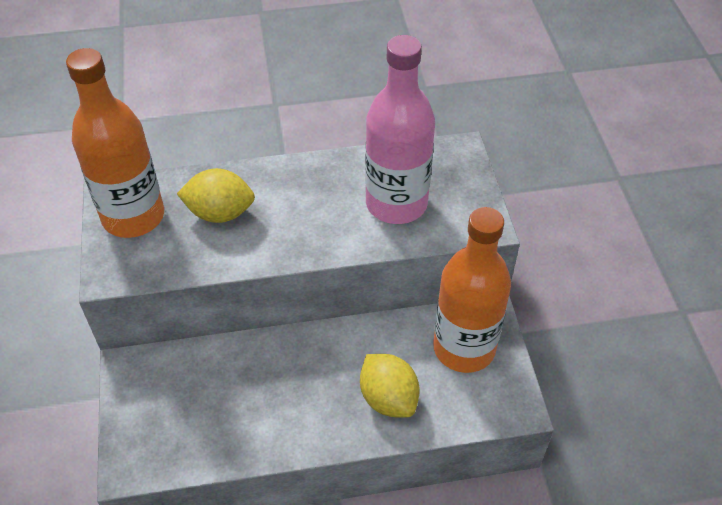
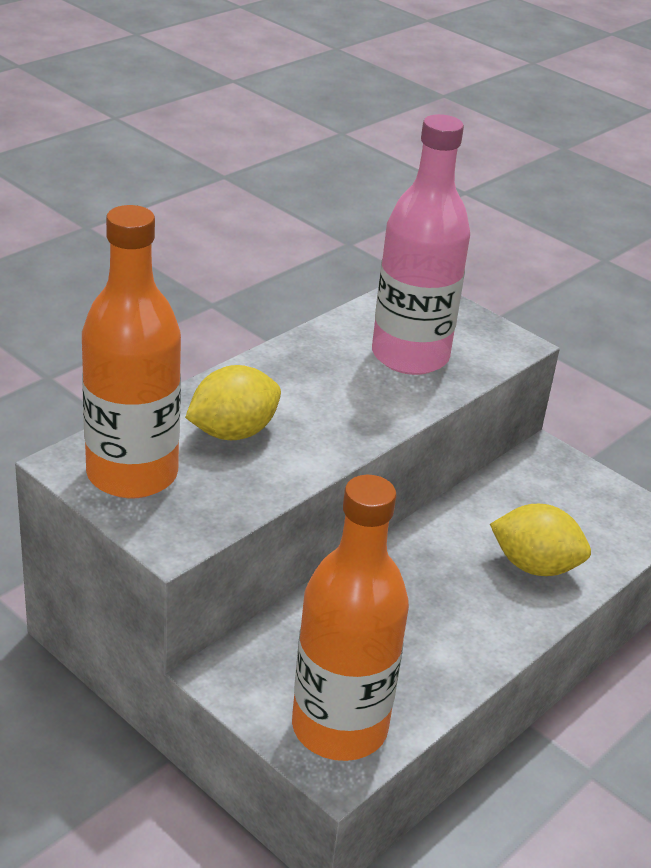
camera: 40 degrees left, 15 degrees down
orange bottle [433,207,511,373] -> orange bottle moved to [292,475,409,761]

